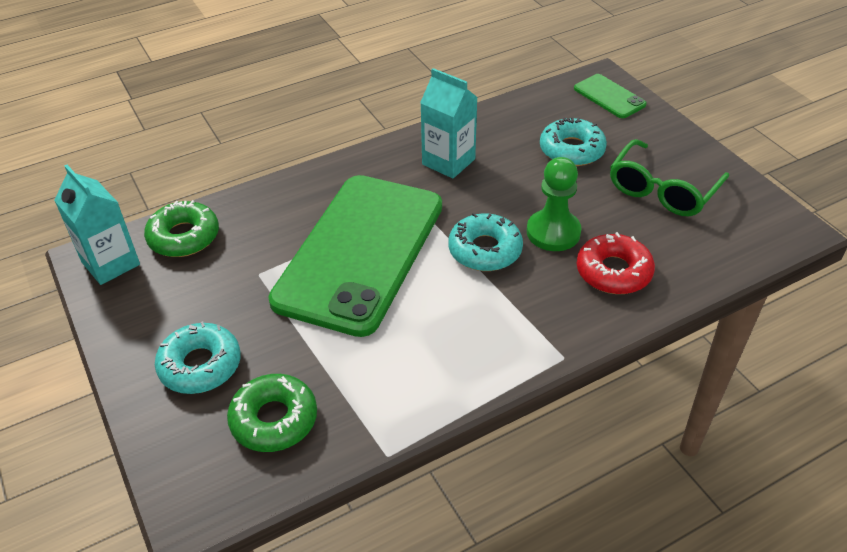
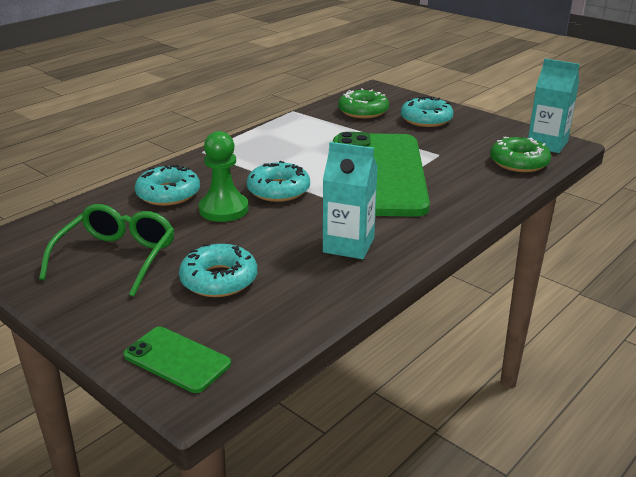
camera: 160 degrees right, 15 degrees down
red donut [576,232,655,294] -> turquoise donut [135,165,200,206]

